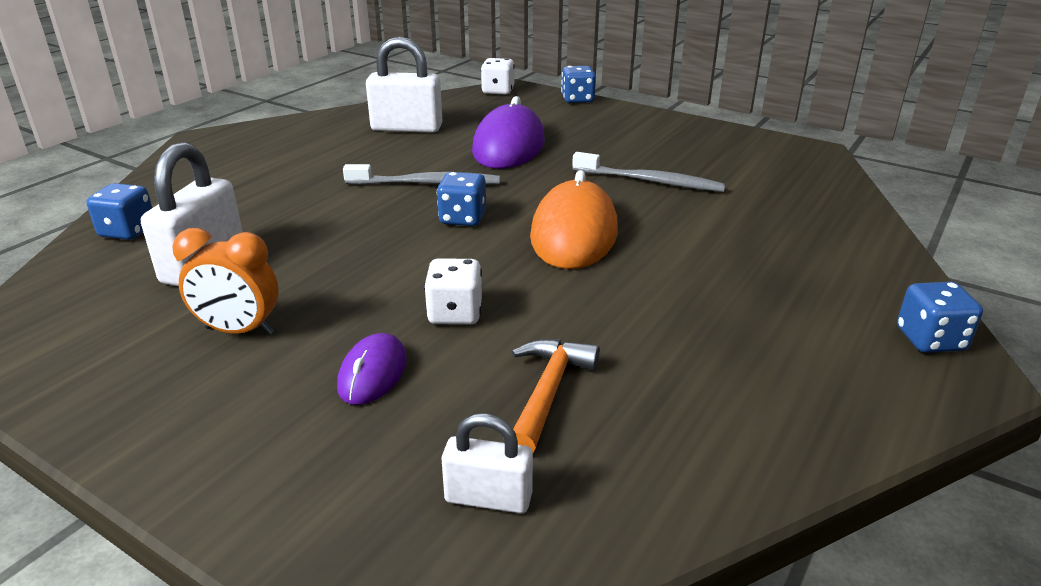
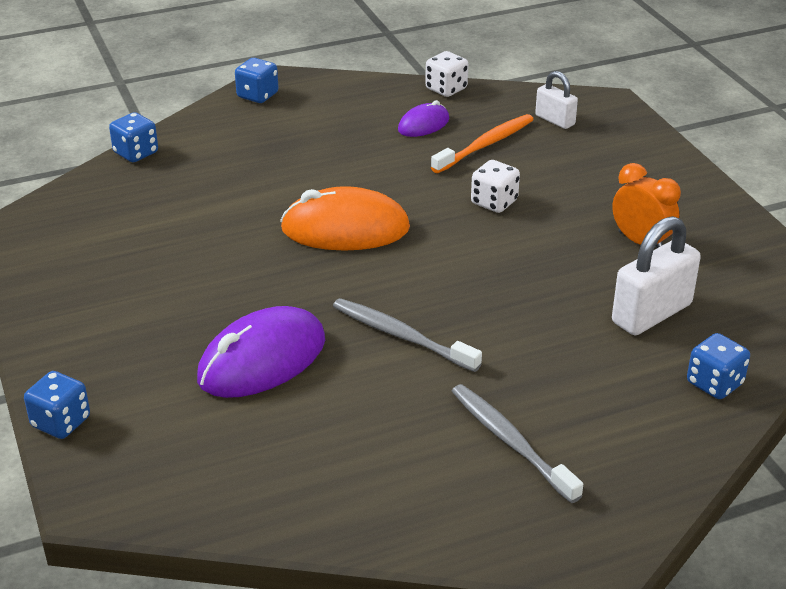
camera: 145 degrees left, 5 degrees up
purple mouse [337,333,407,405] -> purple mouse moved to [398,100,449,137]
white padlock [366,37,442,133] -> none
blue dice [437,172,486,226] -> blue dice moved to [109,112,158,162]
white dice [481,58,515,95] -> white dice moved to [425,51,468,97]
orange hammer [512,339,600,453] -> orange toothbrush [431,114,534,173]
orange mouse [530,170,618,269] -> orange mouse turned 45 degrees clockwise [280,186,410,251]
grey toothbrush [572,152,726,192] -> grey toothbrush moved to [452,384,583,503]

